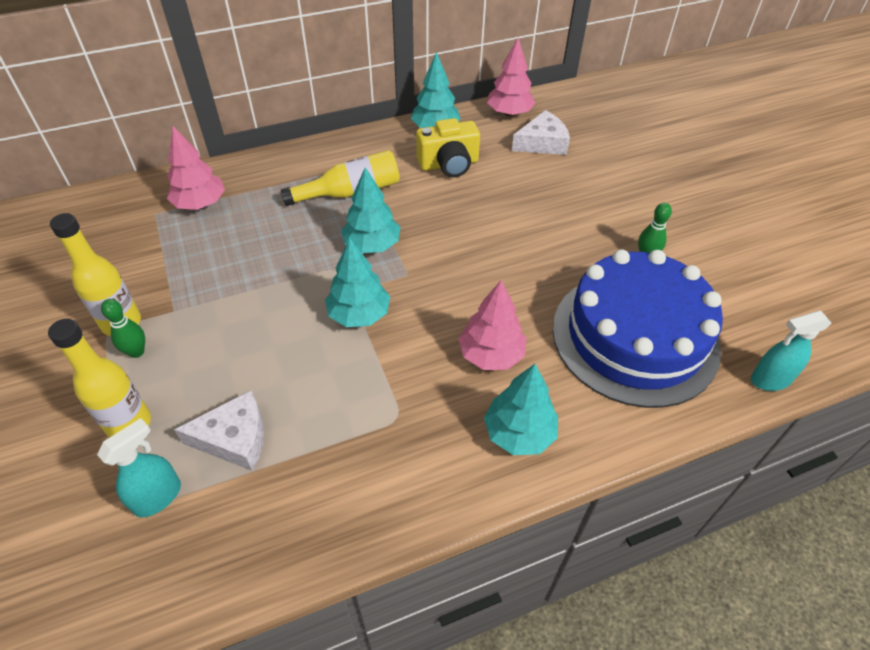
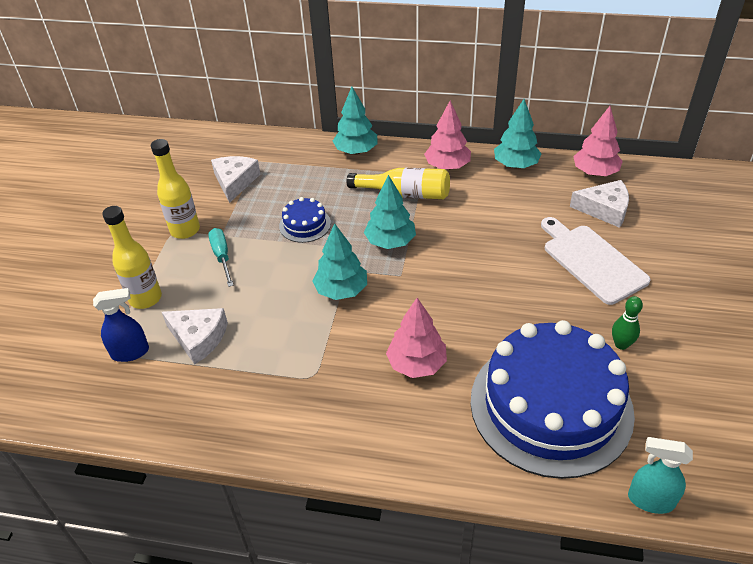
camera: 35 degrees right, 5 degrees down
turquoise spray bottle [97,418,181,517] -> blue spray bottle [93,288,149,362]
green bowling pin [101,299,145,358] -> none
pink tree [167,126,225,210] -> pink tree moved to [424,101,471,170]
yellow camera [416,118,480,177] -> none
turquoise tree [484,364,558,455] -> turquoise tree moved to [333,86,377,154]
none -> turquoise screwdriver [208,228,234,287]
none -> white cheese [211,156,260,203]
none -> blue cake [279,197,331,243]
none -> white cutting board [541,217,651,305]

